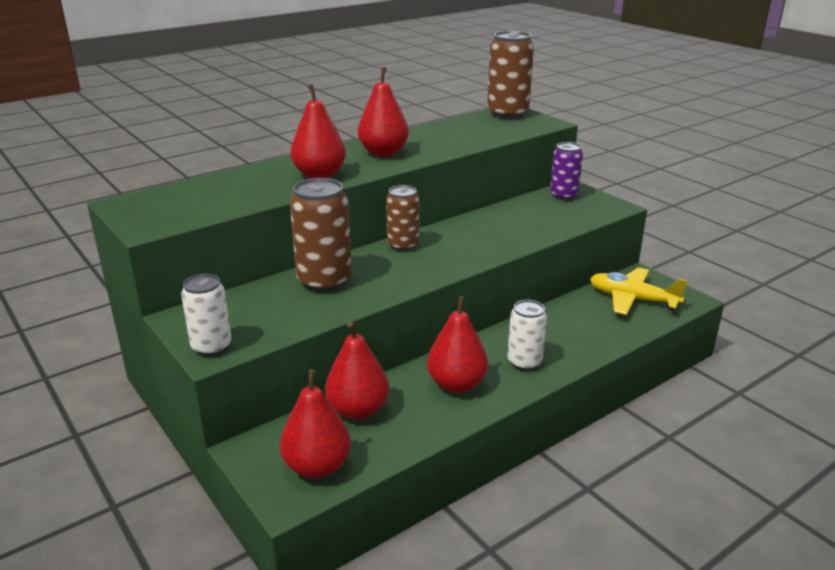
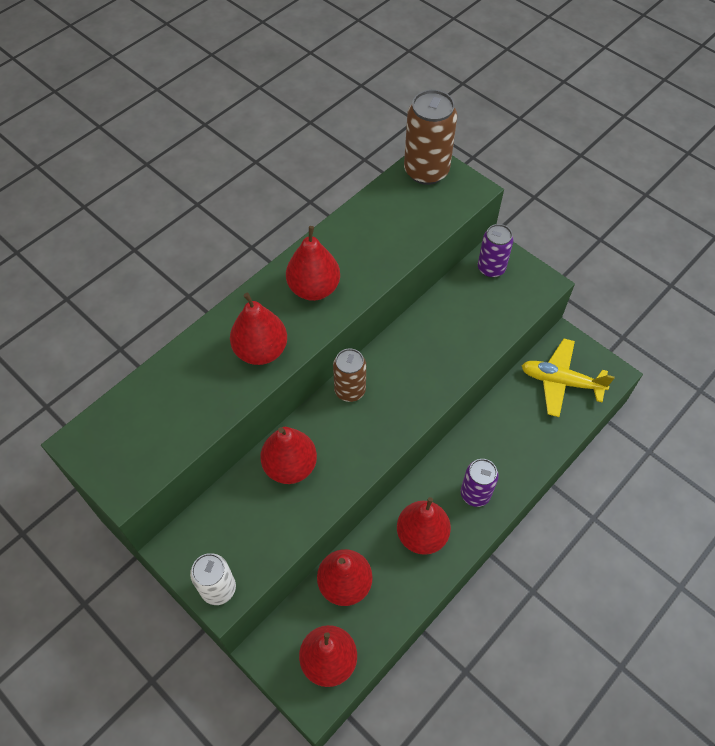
camera: 10 degrees left, 30 degrees up
brown can [290,178,352,292] -> red pear [260,427,317,484]
white can [507,300,547,371] -> purple can [461,459,499,507]

